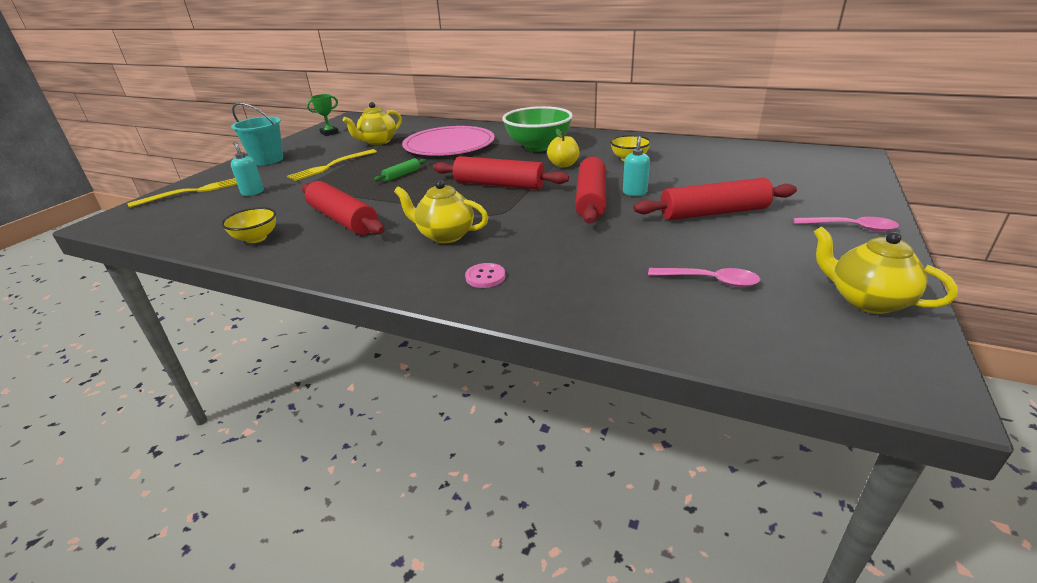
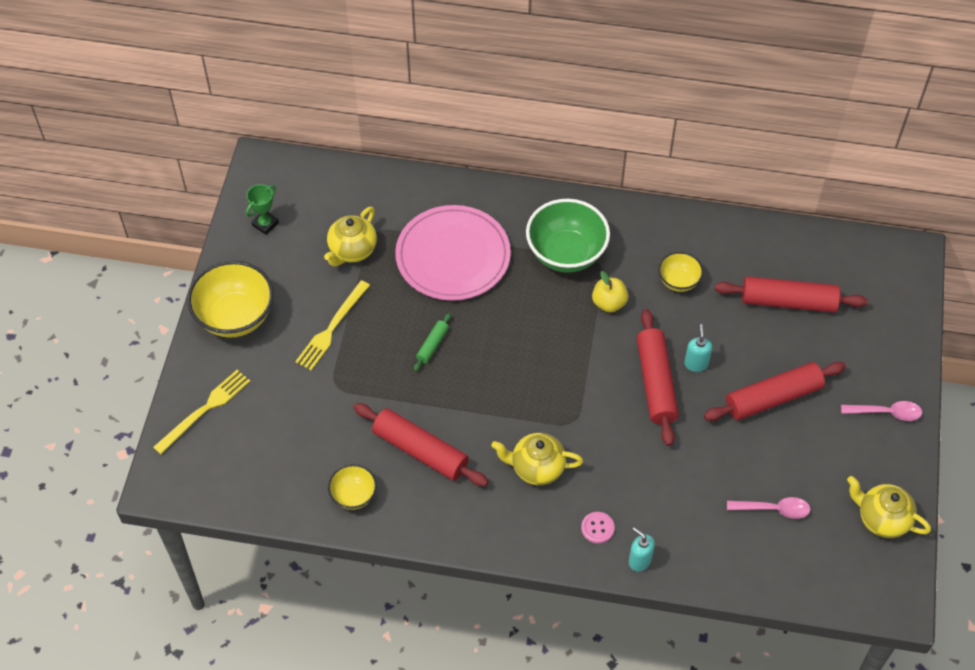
camera: 15 degrees left, 25 degrees up
turquoise bucket [231,102,283,165] -> yellow bowl [187,261,274,338]
turquoise soap dispenser [231,142,264,196] -> turquoise soap dispenser moved to [629,527,655,571]
red rolling pin [433,156,569,190] -> red rolling pin moved to [715,276,868,313]

